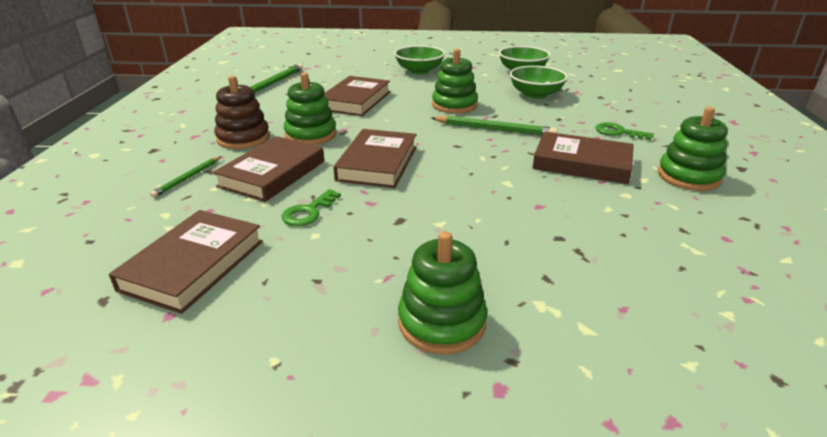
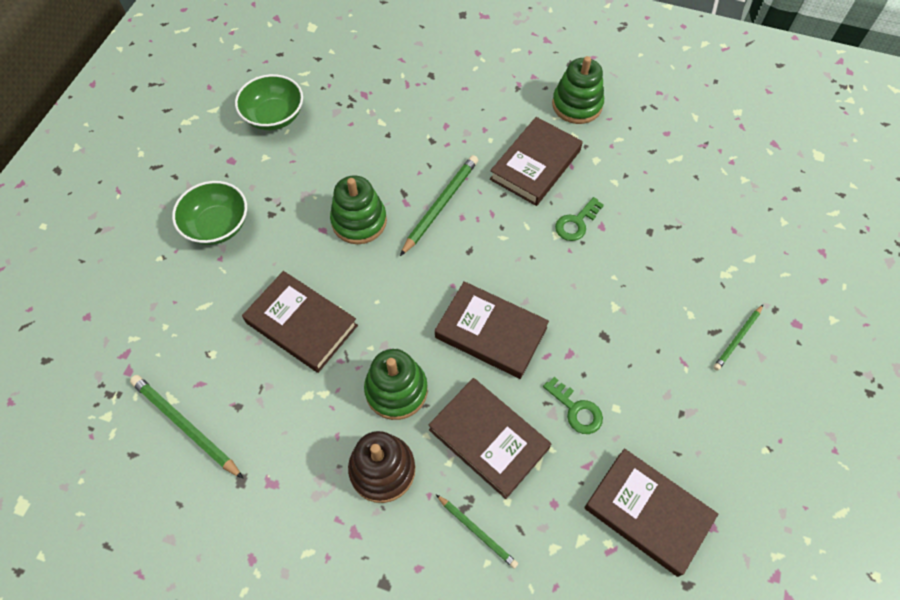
camera: 75 degrees left, 30 degrees up
green stacking toy [398,231,487,354] -> green pencil [713,305,763,371]
green bowl [509,66,568,99] -> none
green key [596,122,654,140] -> green key moved to [555,197,604,241]

